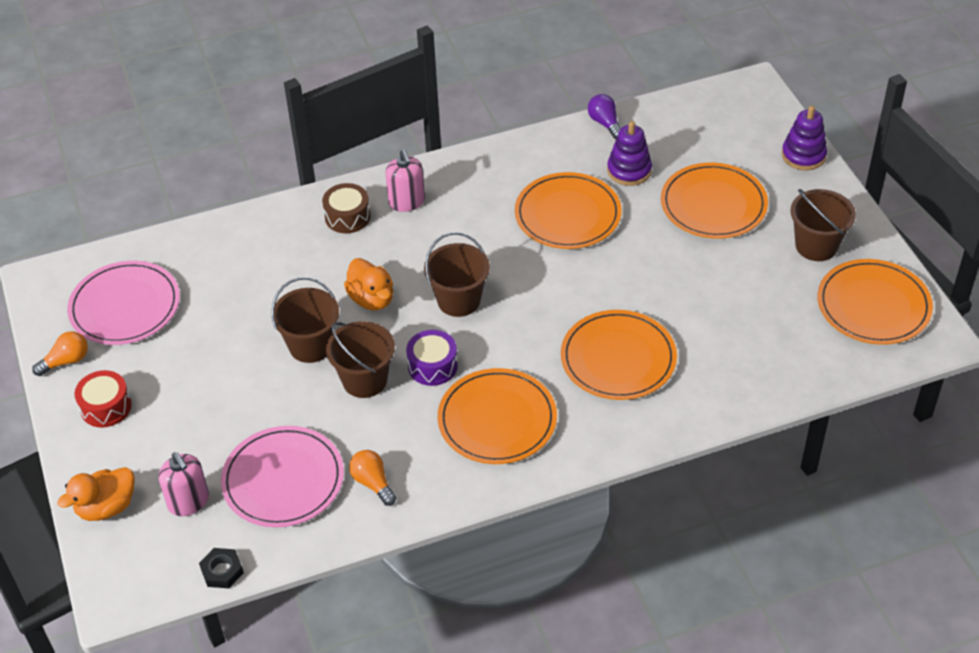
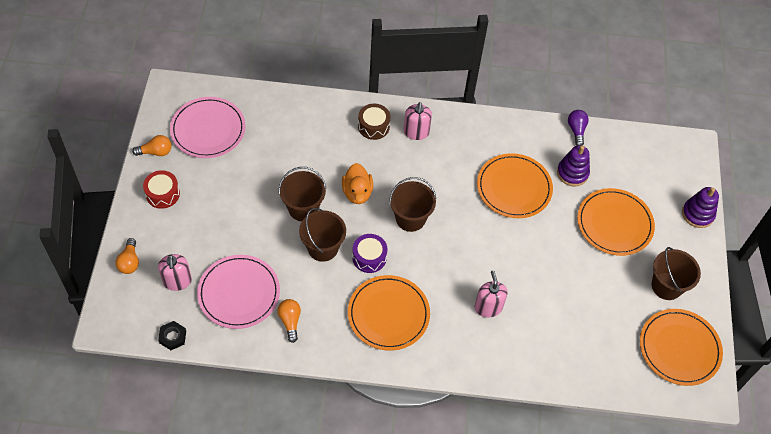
camera: 20 degrees right, 10 degrees up
orange duck [57,467,135,521] -> orange light bulb [115,238,139,274]
orange plate [561,310,677,400] -> pink soap dispenser [475,271,508,317]

